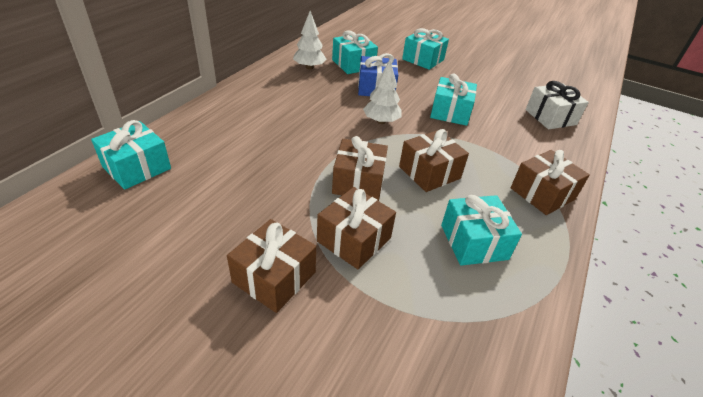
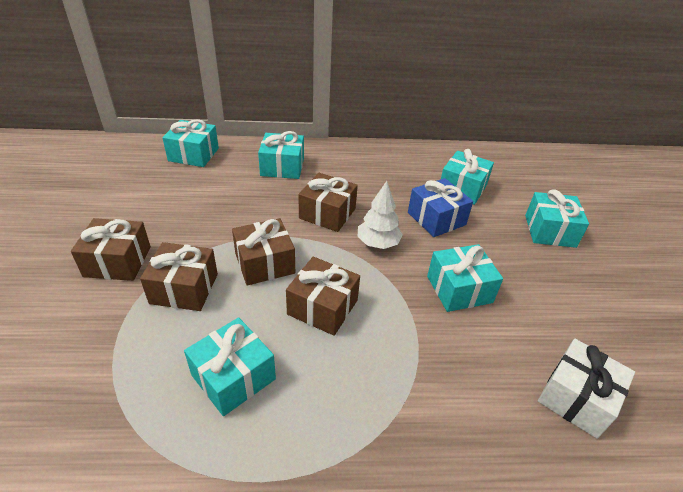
camera: 60 degrees right, 0 degrees up
white tree [293,11,327,70] -> none
brown gift [511,150,590,215] -> brown gift moved to [298,173,358,232]
none -> turquoise gift [258,131,304,179]

